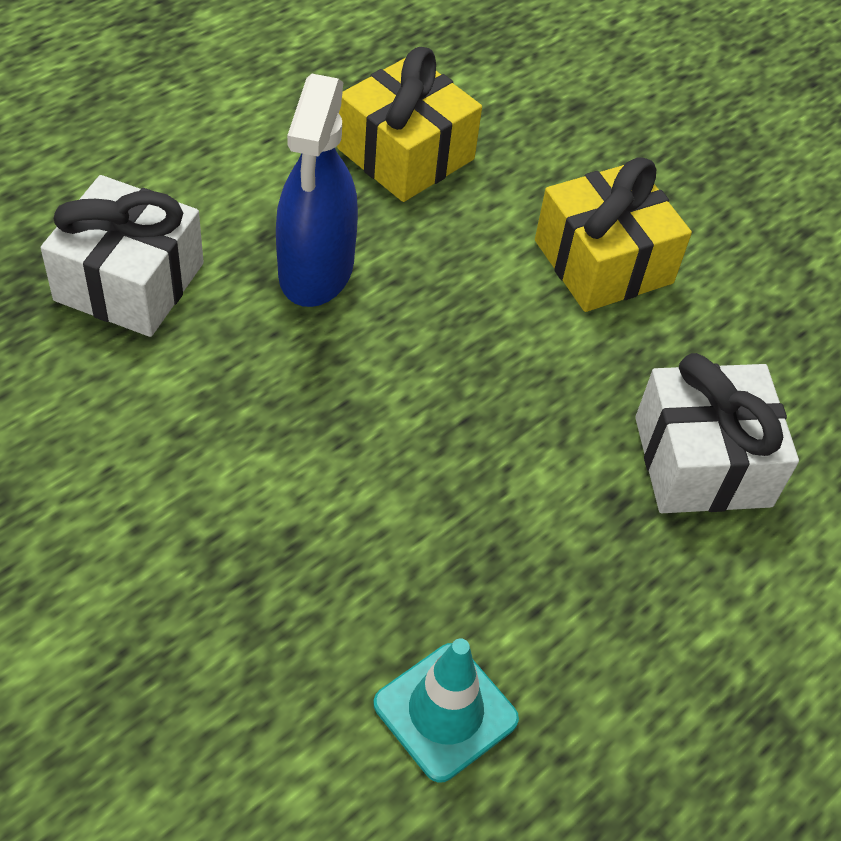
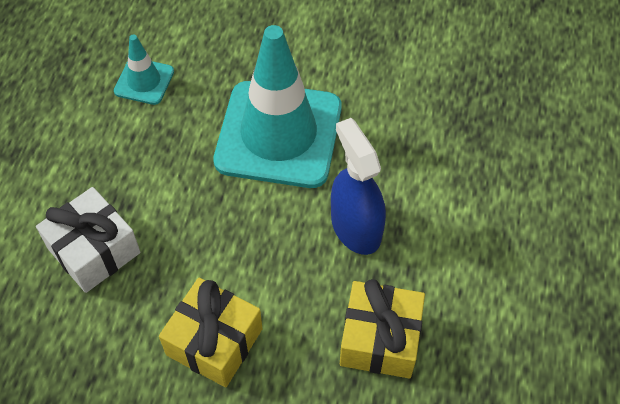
camera: 150 degrees right, 5 degrees up
white gift [41,175,204,337] -> none
none -> turquoise traffic cone [213,25,342,188]

